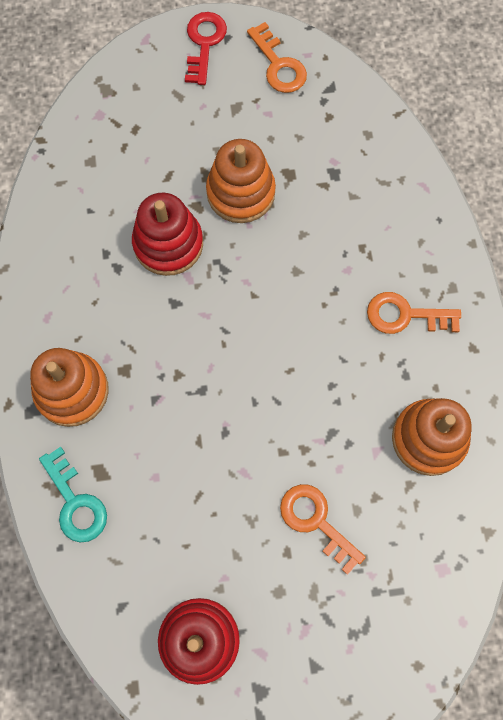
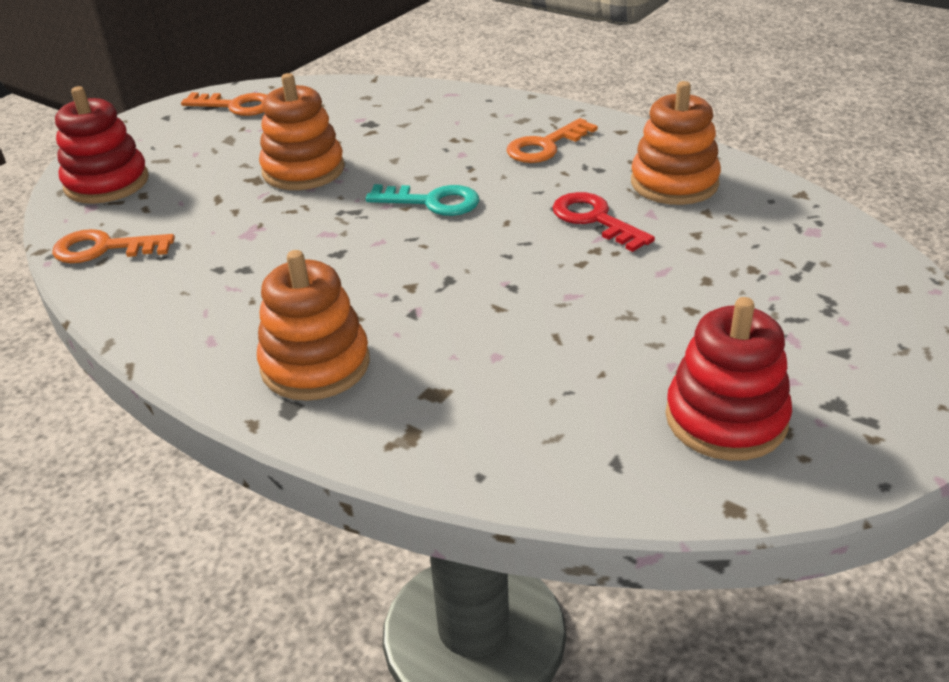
camera: 45 degrees left, 35 degrees down
turquoise key [39,447,107,542] -> turquoise key moved to [366,184,479,216]
red stacking toy [132,193,203,276] -> red stacking toy moved to [55,86,149,204]
red key [185,12,227,85] -> red key moved to [553,192,655,252]
orange key [280,484,366,575] -> orange key moved to [52,229,175,263]

